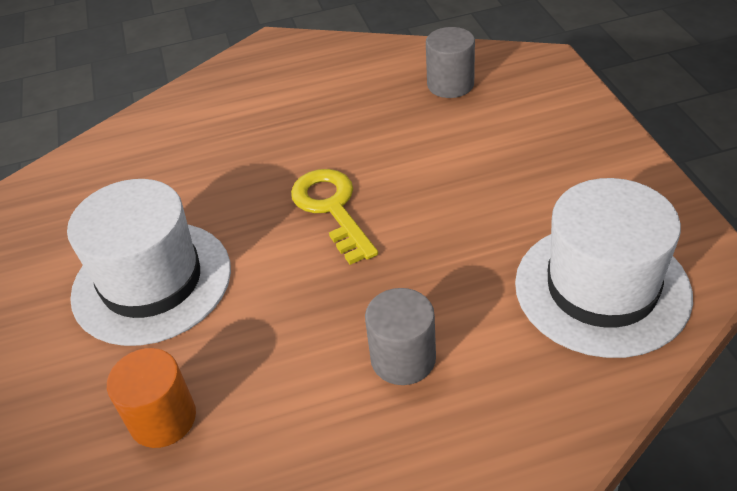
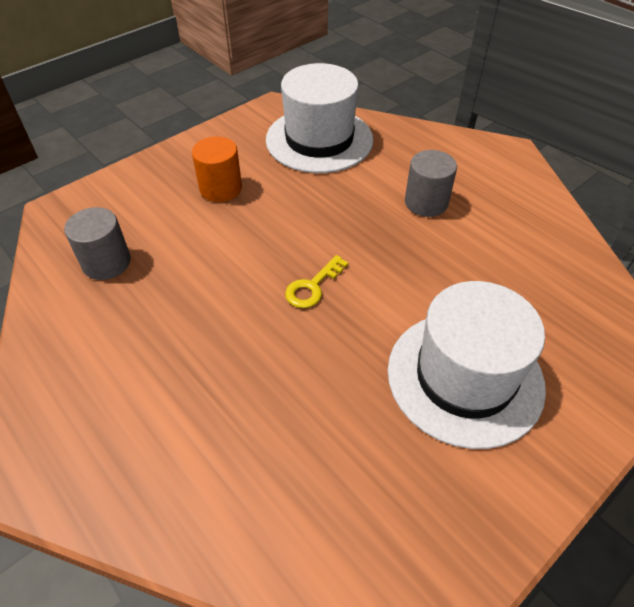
camera: 120 degrees left, 5 degrees up
orange cylinder [107,348,196,448] -> orange cylinder moved to [192,136,242,202]
yellow key [291,169,378,265] -> yellow key [285,255,348,308], size x0.63

